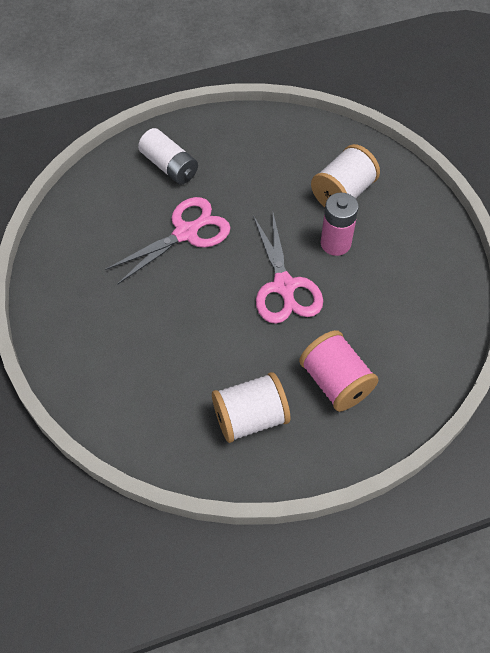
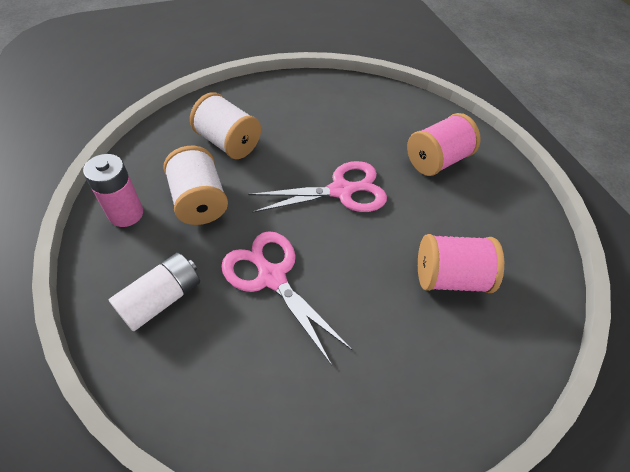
camera: 95 degrees left, 5 degrees down
white spool [212,372,291,443] -> white spool moved to [163,146,228,225]
pink battery [321,192,359,256] -> pink battery moved to [83,154,143,227]
none -> pink spool [418,234,504,293]

